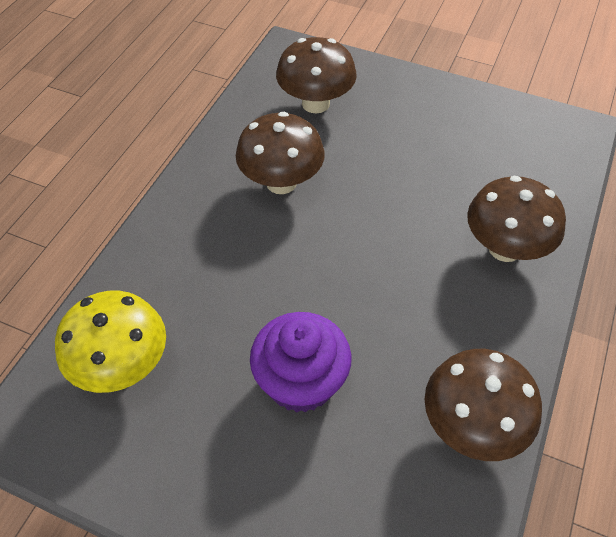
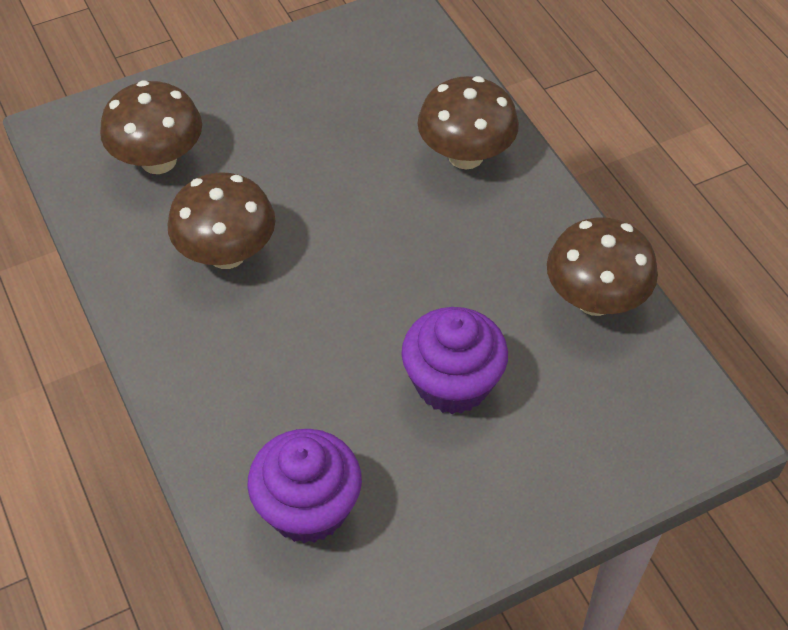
camera: 50 degrees left, 0 degrees up
yellow mushroom [55,291,166,393] -> purple cupcake [248,429,362,543]

